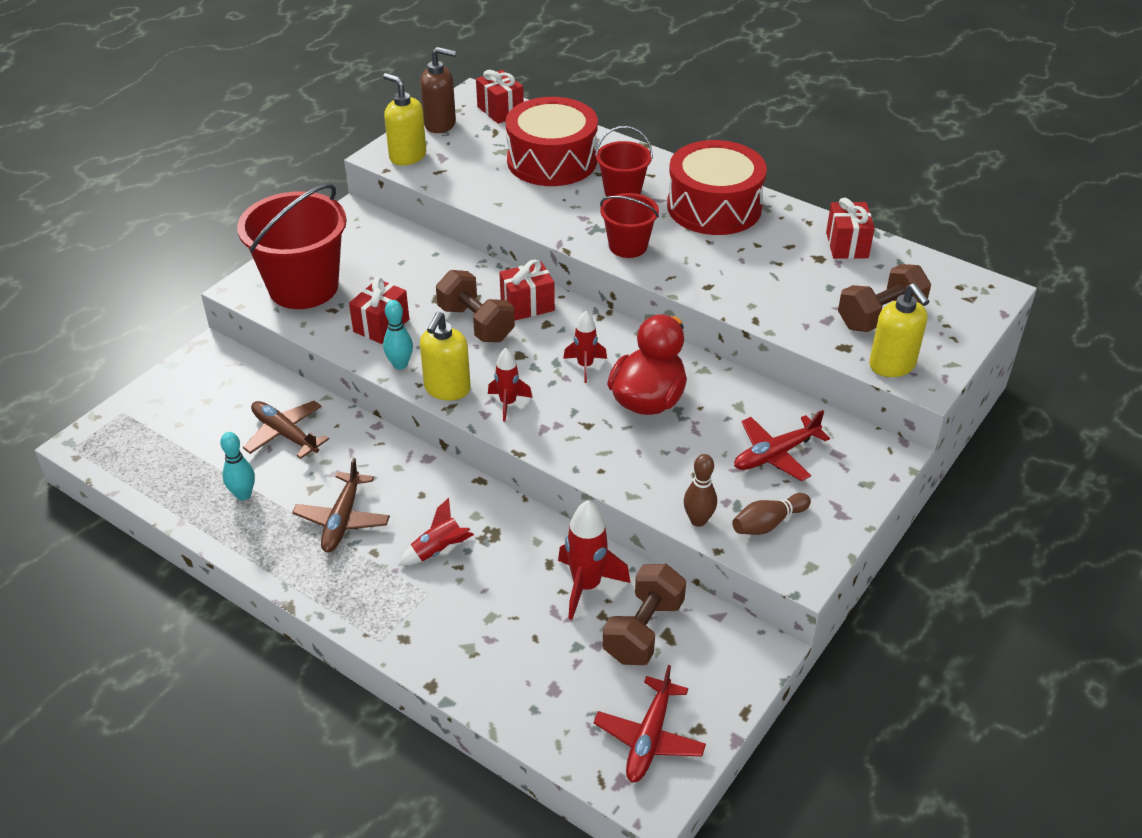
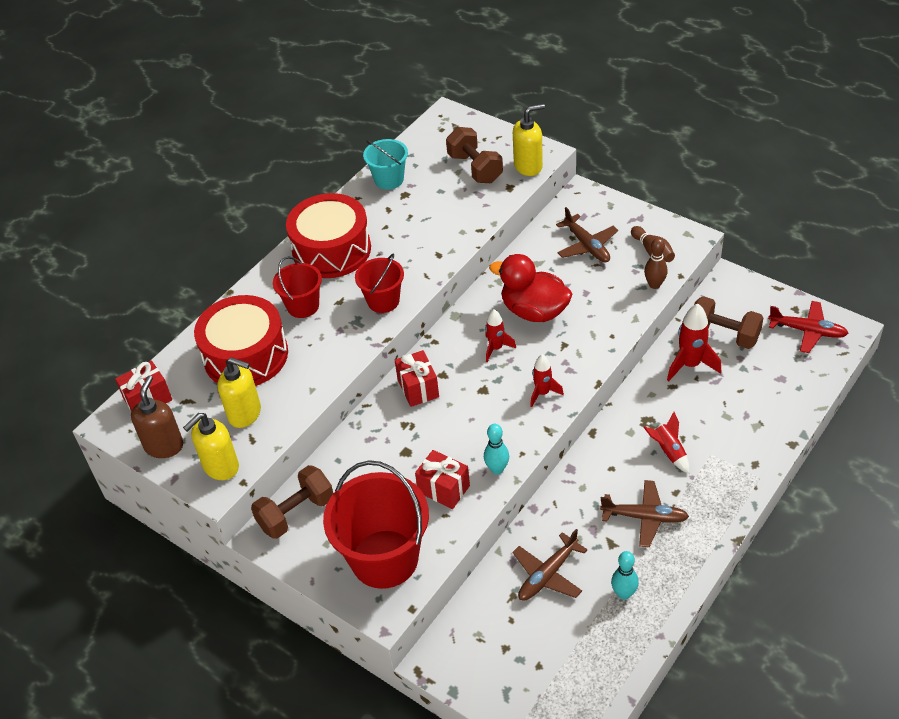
camera: 85 degrees left, 5 degrees up
yellow soap dispenser [420,312,471,401] -> yellow soap dispenser moved to [218,357,261,428]
brown dumbbell [436,270,515,342] -> brown dumbbell moved to [251,465,334,539]
red plane [734,410,830,481] -> brown plane [556,207,618,263]
red gift [826,198,875,259] -> turquoise bucket [363,139,408,190]

